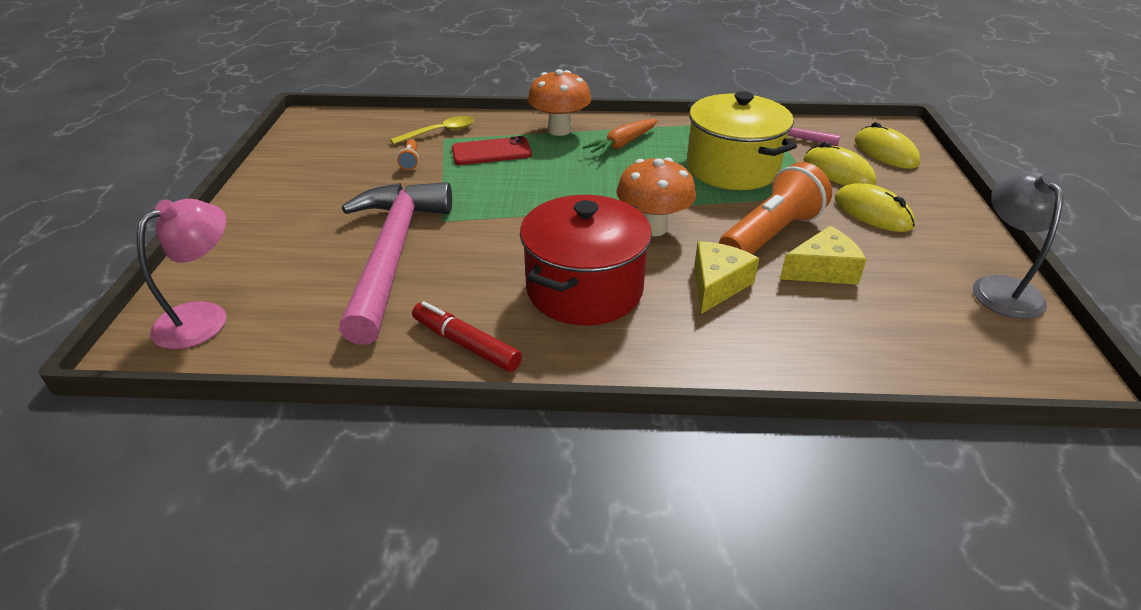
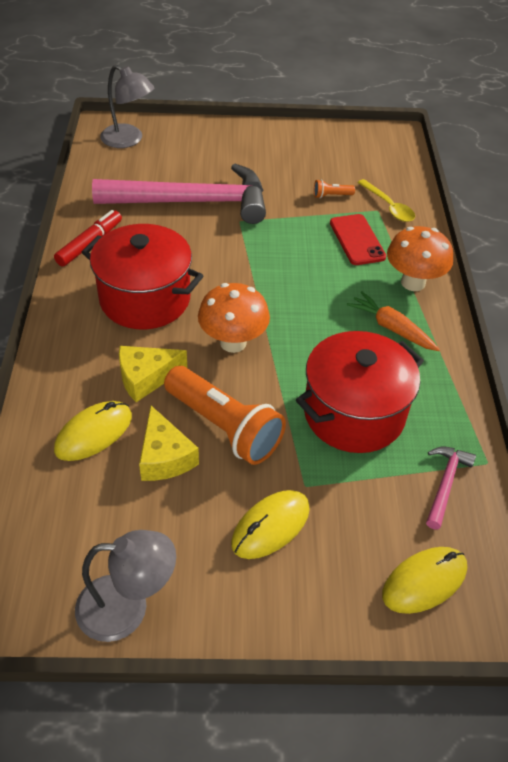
camera: 85 degrees right, 10 degrees up
pink lamp [137,199,226,349] -> grey lamp [100,65,154,148]
yellow pot [687,91,797,190] -> red pot [296,331,424,453]
yellow cheese [694,241,759,314] -> yellow cheese turned 135 degrees clockwise [119,346,187,402]
yellow mouse [804,142,876,186] -> yellow mouse moved to [54,401,132,461]

